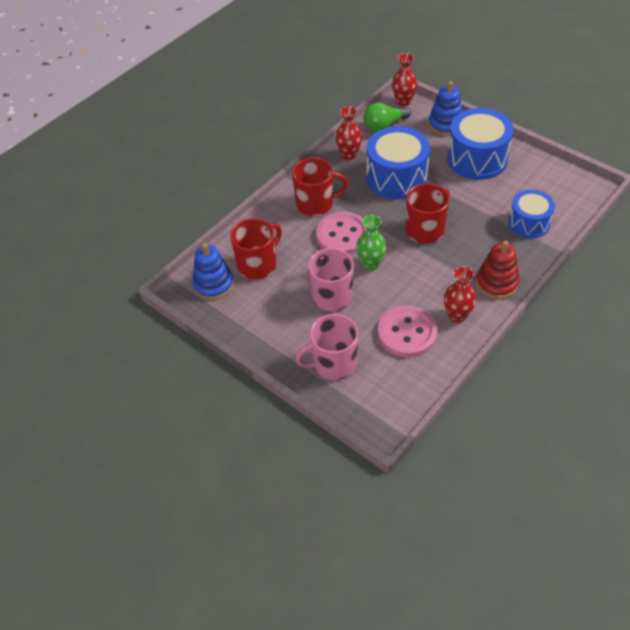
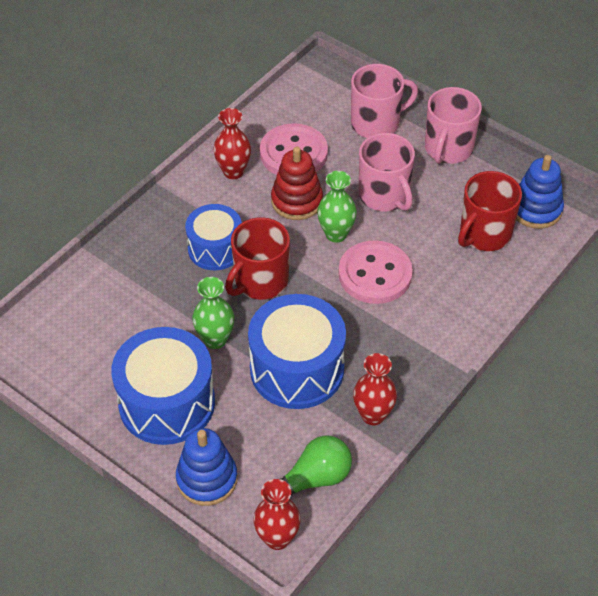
camera: 175 degrees right, 0 degrees up
red mug [292,158,348,216] -> none
red stacking toy [476,241,519,299] -> red stacking toy moved to [271,146,323,220]
blue drum [508,190,555,238] -> blue drum moved to [185,204,242,270]
none -> green vase [192,277,234,349]
none -> pink mug [425,87,482,164]

